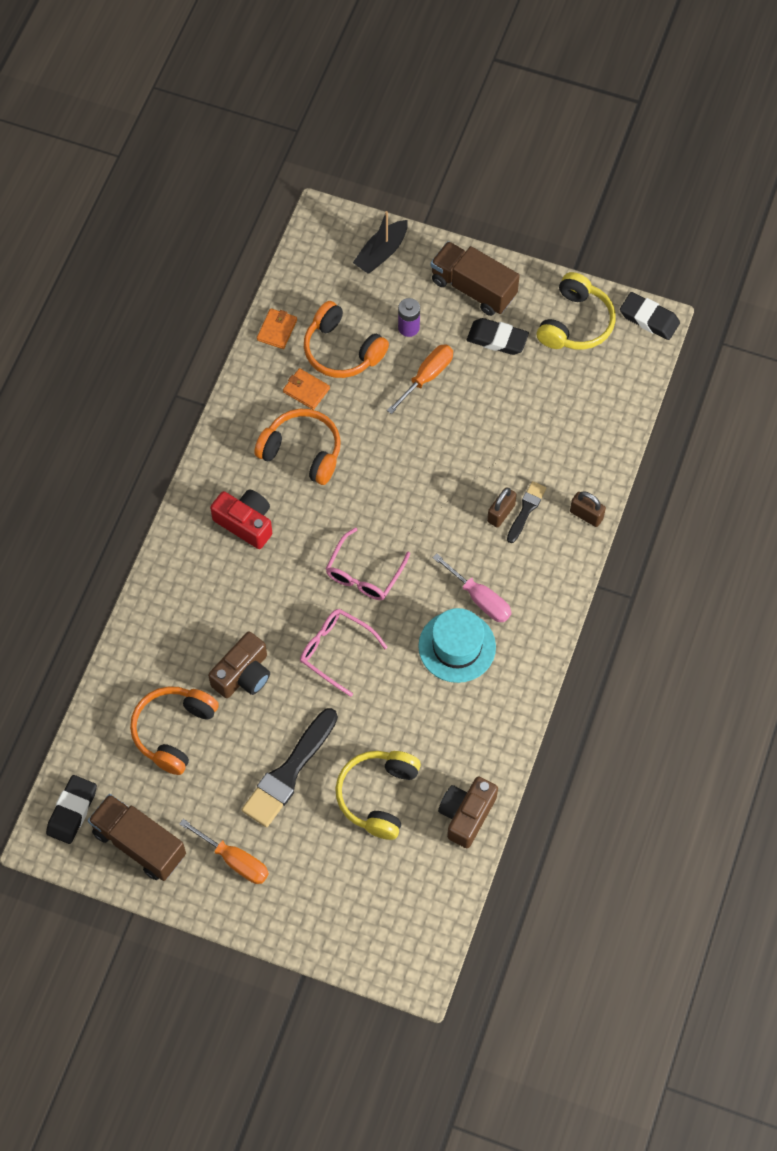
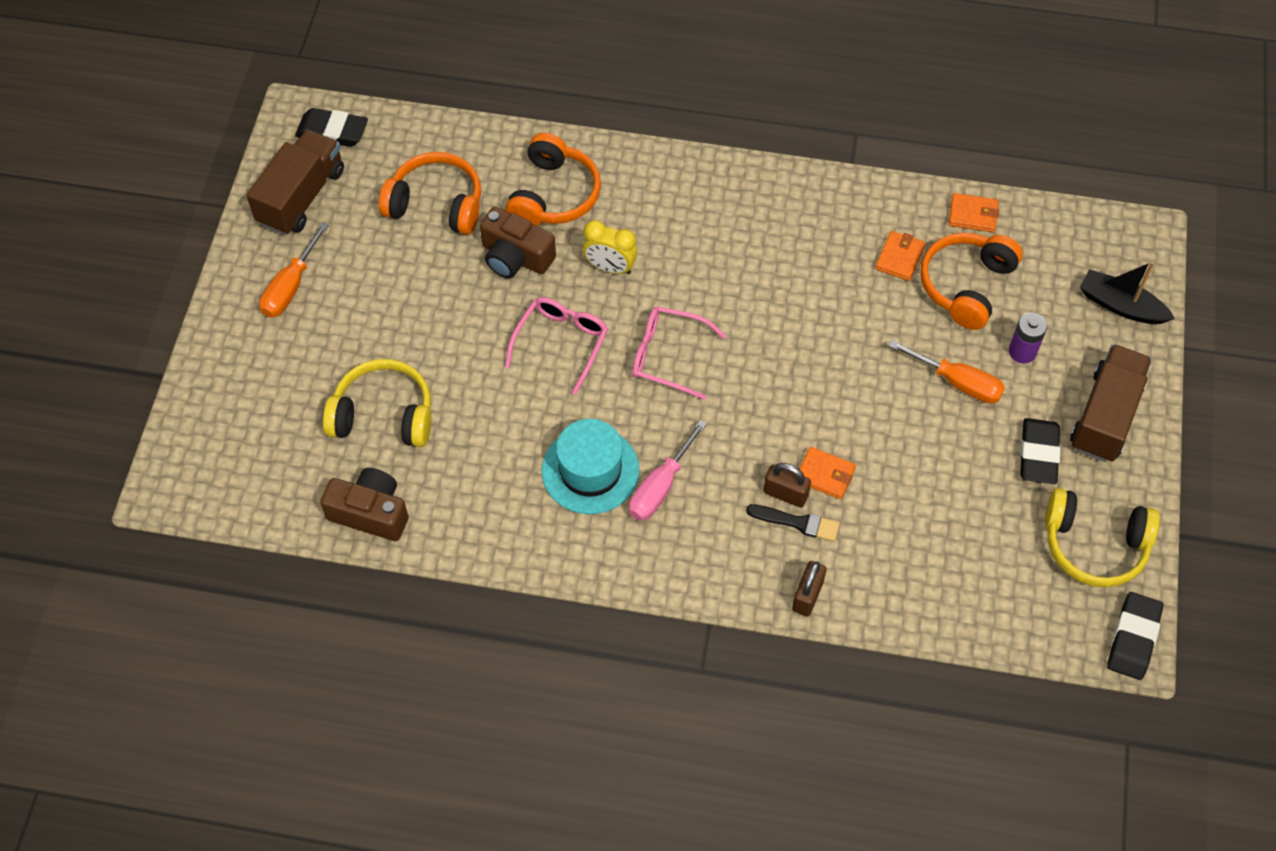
camera: 80 degrees right, 5 degrees down
red camera [210,490,272,549] -> none
black brush [241,708,338,827] -> none
orange headphones [254,409,341,485] -> orange headphones moved to [505,133,601,226]
none -> yellow clock [583,220,637,274]
none -> orange wallet [799,447,856,499]

